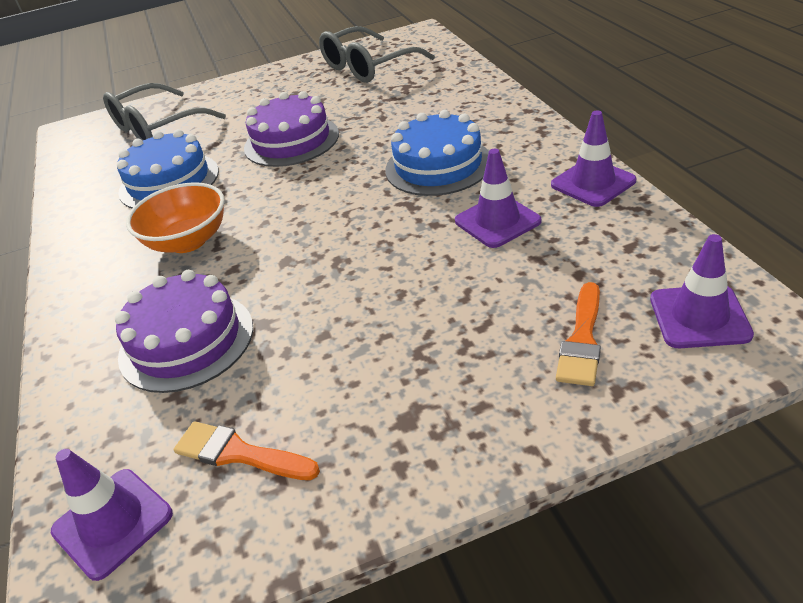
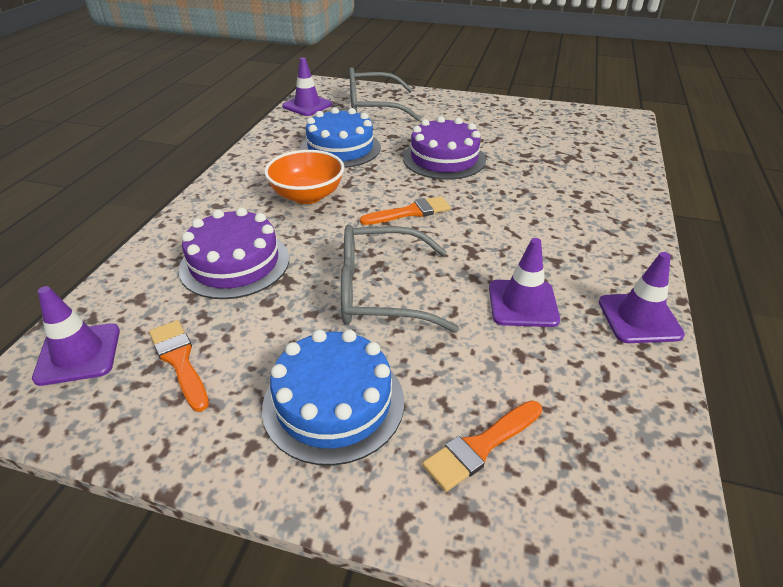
camera: 30 degrees right, 0 degrees up
grey glasses [319,26,435,83] -> grey glasses moved to [341,224,459,333]
blue cake [385,110,489,196] -> blue cake moved to [262,329,404,466]
purple traffic cone [650,234,754,348] -> purple traffic cone moved to [282,57,332,116]
none -> orange brush [360,196,451,225]

